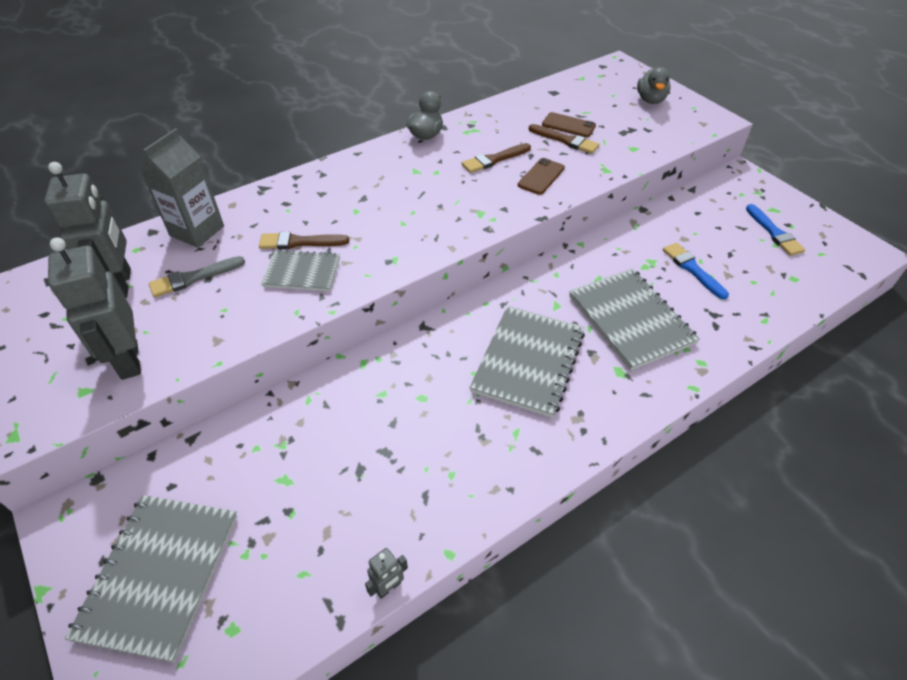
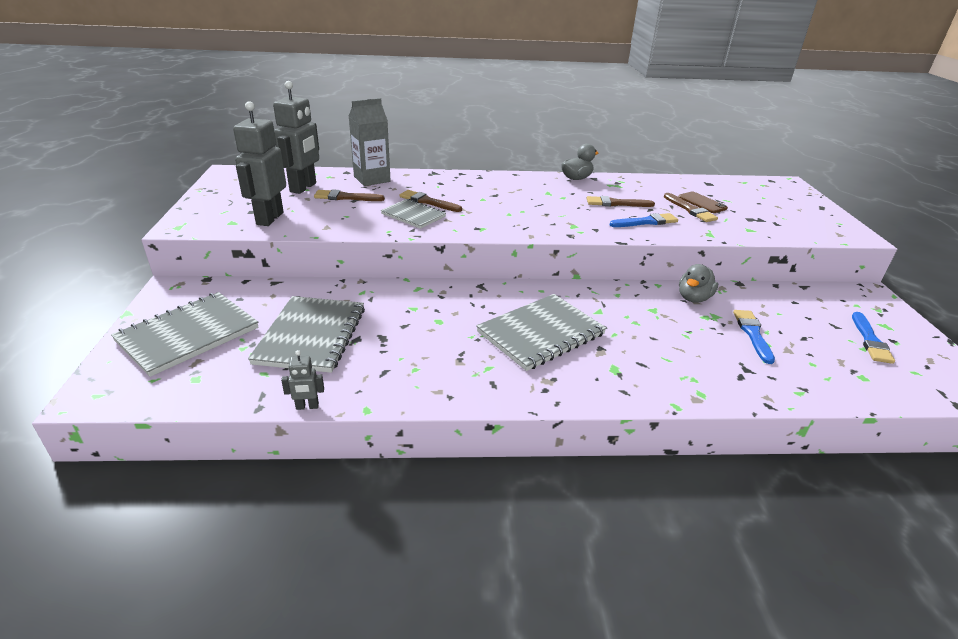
camera: 30 degrees right, 15 degrees down
grey brush [149,256,245,298] -> brown brush [314,189,385,201]
brown phone [518,158,565,195] -> blue brush [610,213,678,227]
grey notebook [569,268,700,370] -> grey notebook moved to [248,296,365,373]
grey duck [637,67,671,104] -> grey duck moved to [679,264,718,303]

